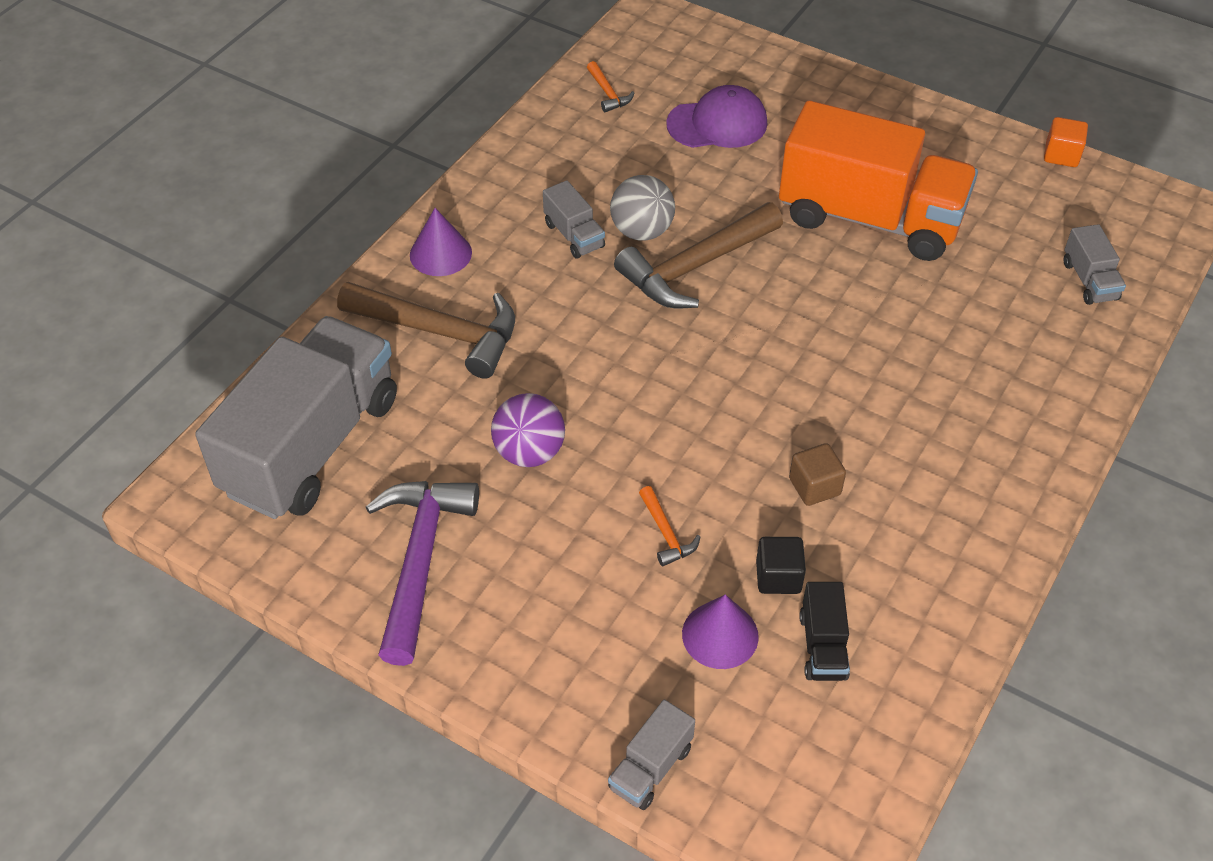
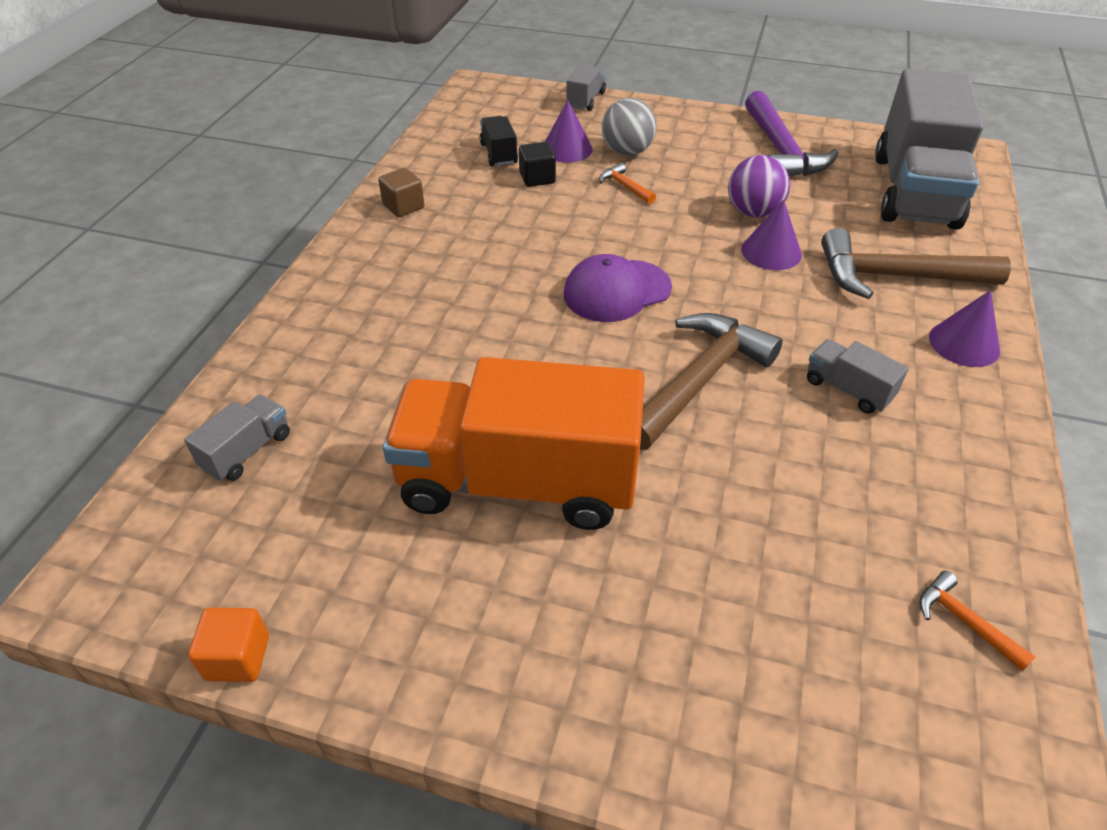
camera: 165 degrees right, 5 degrees down
grey ball [610,175,675,241] -> grey ball moved to [602,98,656,156]
purple cap [666,85,767,148] -> purple cap moved to [564,254,672,322]
brown cube [789,443,846,506] -> brown cube moved to [378,168,425,217]
grey truck [1063,224,1126,305] -> grey truck turned 60 degrees clockwise [184,395,290,481]
none -> purple cone [741,199,802,270]

